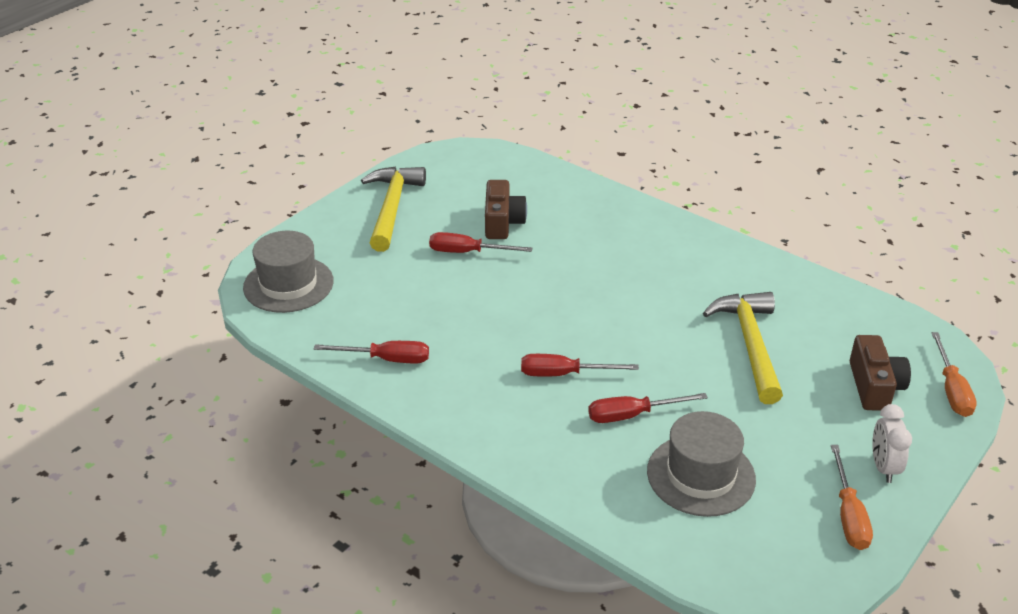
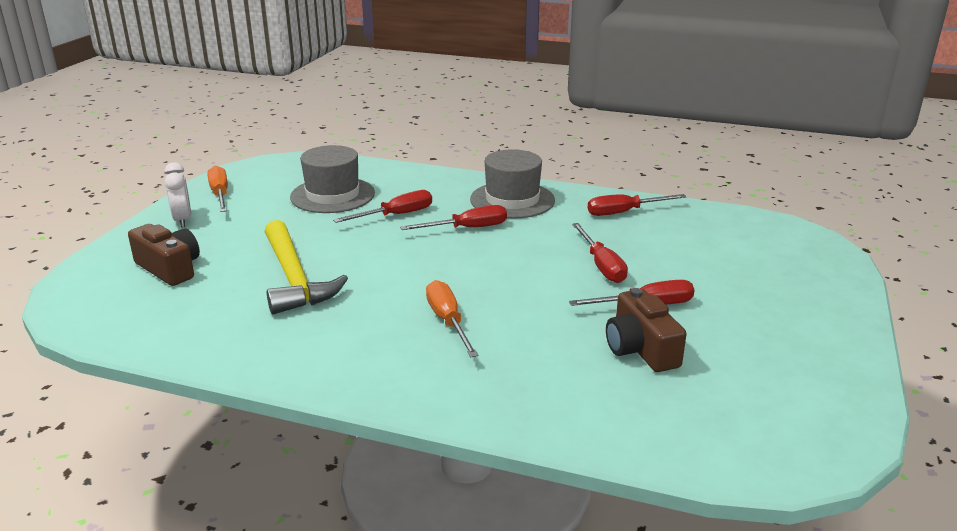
camera: 160 degrees right, 10 degrees down
grey hat [243,231,334,313] -> grey hat moved to [470,149,555,218]
yellow hammer [361,167,426,252] -> none
brown camera [850,335,911,411] -> brown camera turned 150 degrees clockwise [128,224,200,286]
orange screwdriver [931,332,977,417] -> orange screwdriver moved to [426,280,479,357]
none -> red screwdriver [572,223,628,283]

